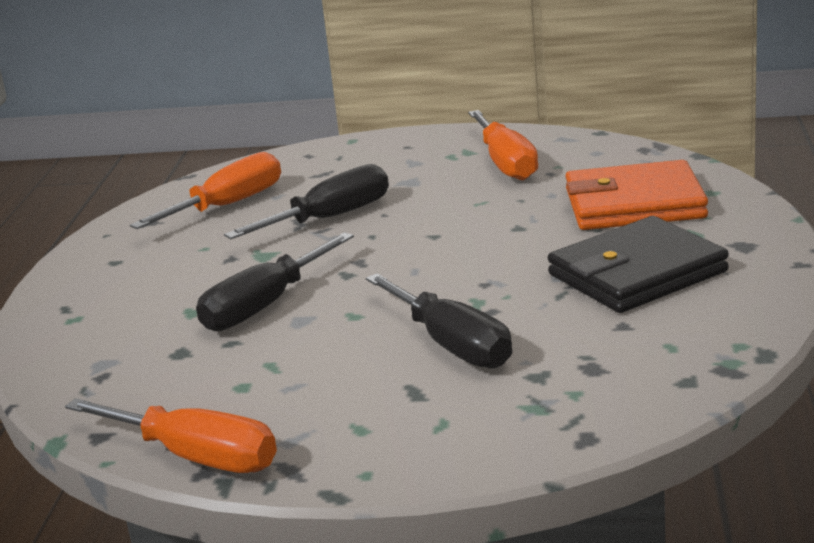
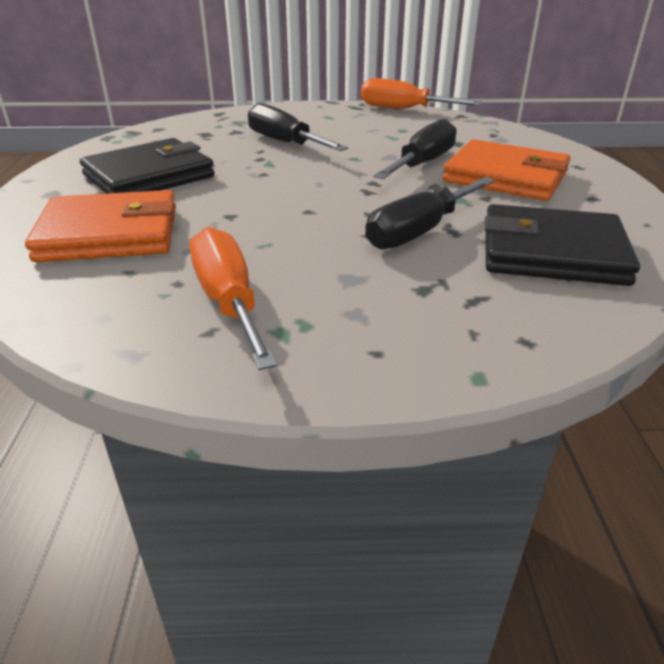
camera: 170 degrees right, 10 degrees up
orange screwdriver [130,152,281,229] -> black wallet [485,204,640,286]
none -> orange wallet [443,139,570,201]

